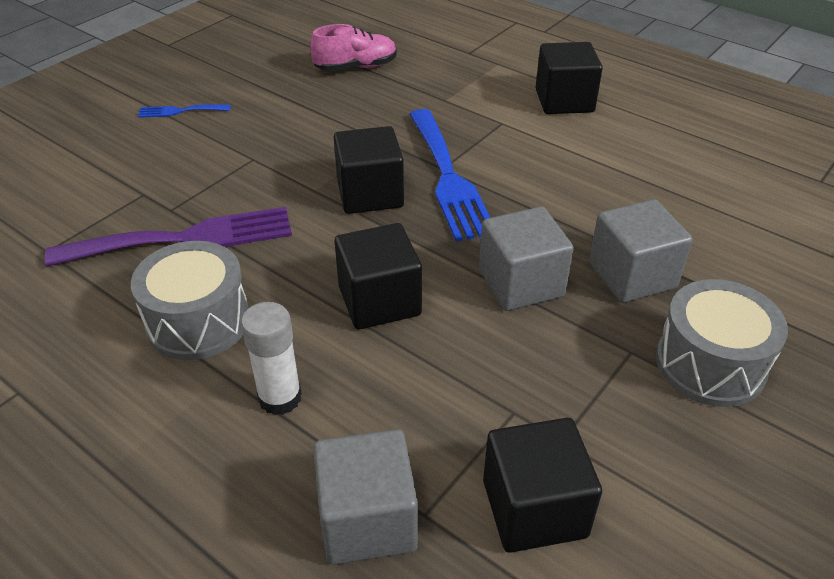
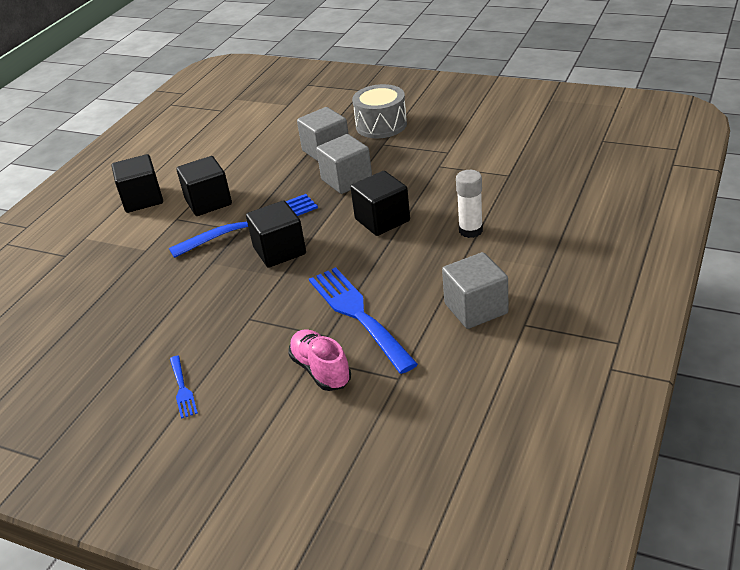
camera: 100 degrees left, 5 degrees down
purple fork [45,207,292,266] -> blue fork [309,267,418,374]
grey drum [131,241,249,360] -> none
pink shoe [310,24,397,71] -> pink shoe moved to [288,329,351,391]
grey cube [313,429,418,565] -> grey cube moved to [442,252,508,329]
black cube [483,418,602,553] -> black cube moved to [177,156,232,216]

